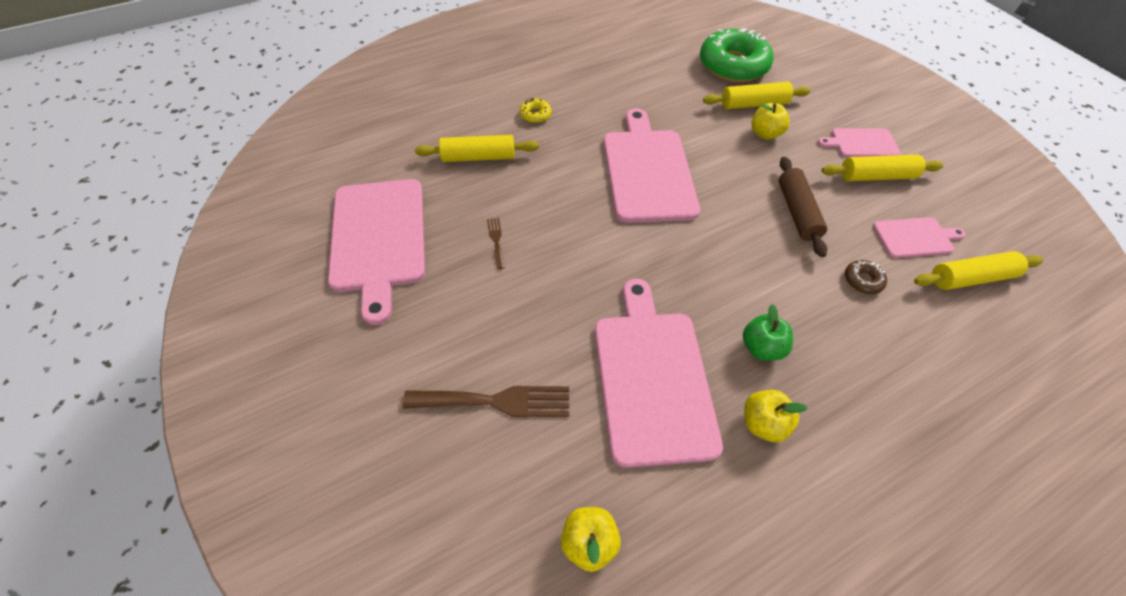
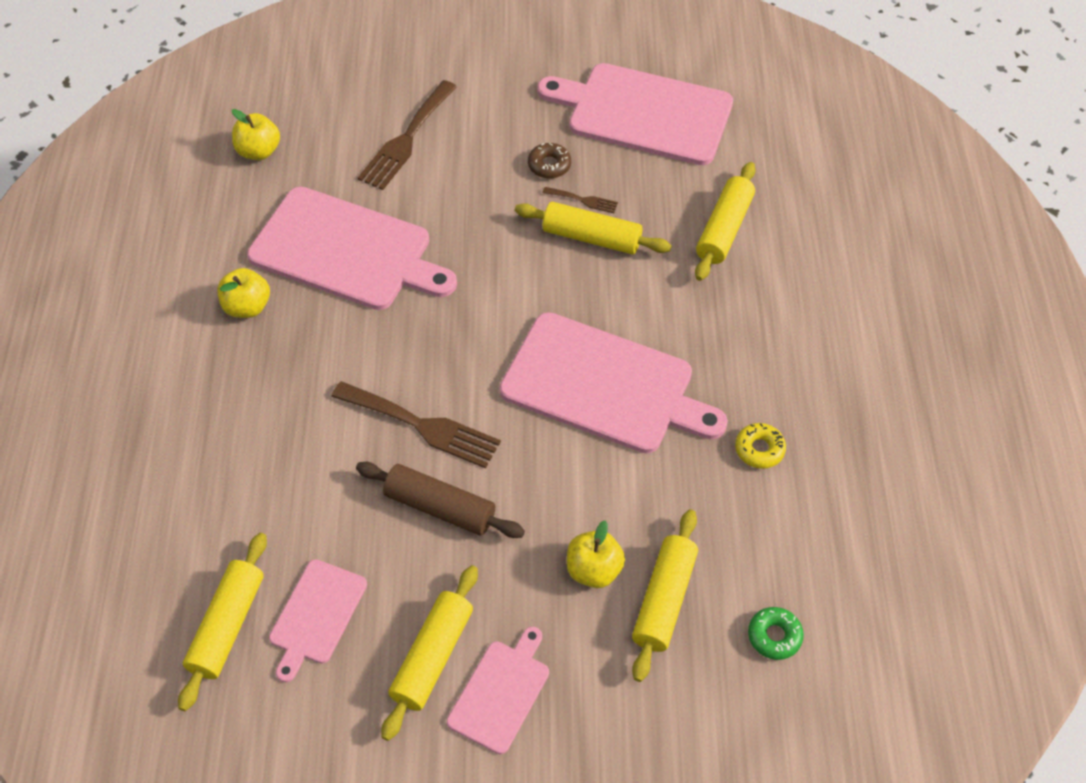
camera: 120 degrees right, 0 degrees up
yellow donut [519,98,551,123] -> yellow donut moved to [735,423,786,469]
green donut [700,29,773,82] -> green donut [748,607,804,660], size x0.41
green apple [743,304,793,361] -> none
brown donut [845,260,887,294] -> brown donut moved to [528,143,571,179]
none -> brown fork [331,381,501,468]
none -> yellow rolling pin [515,202,672,255]

